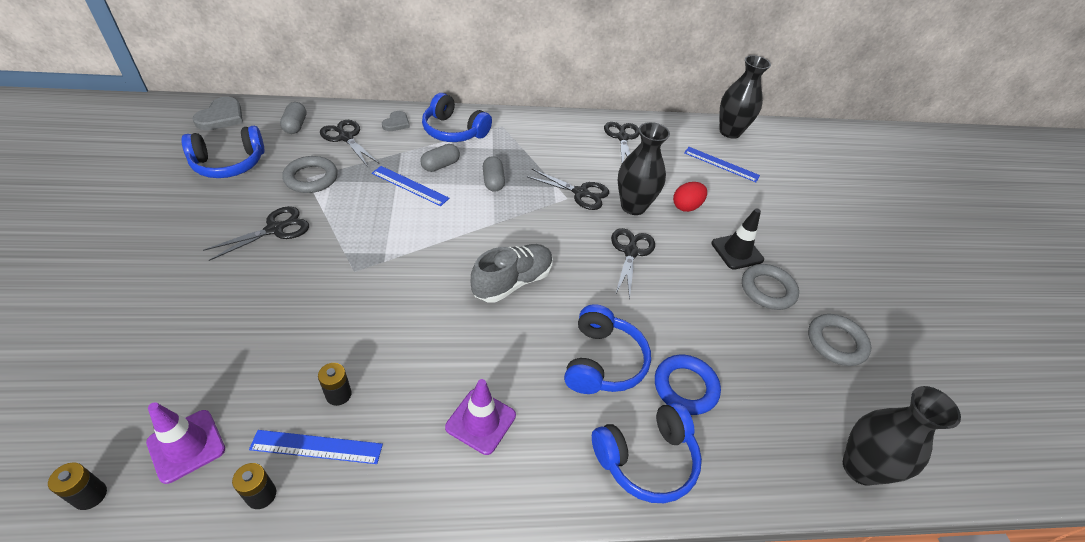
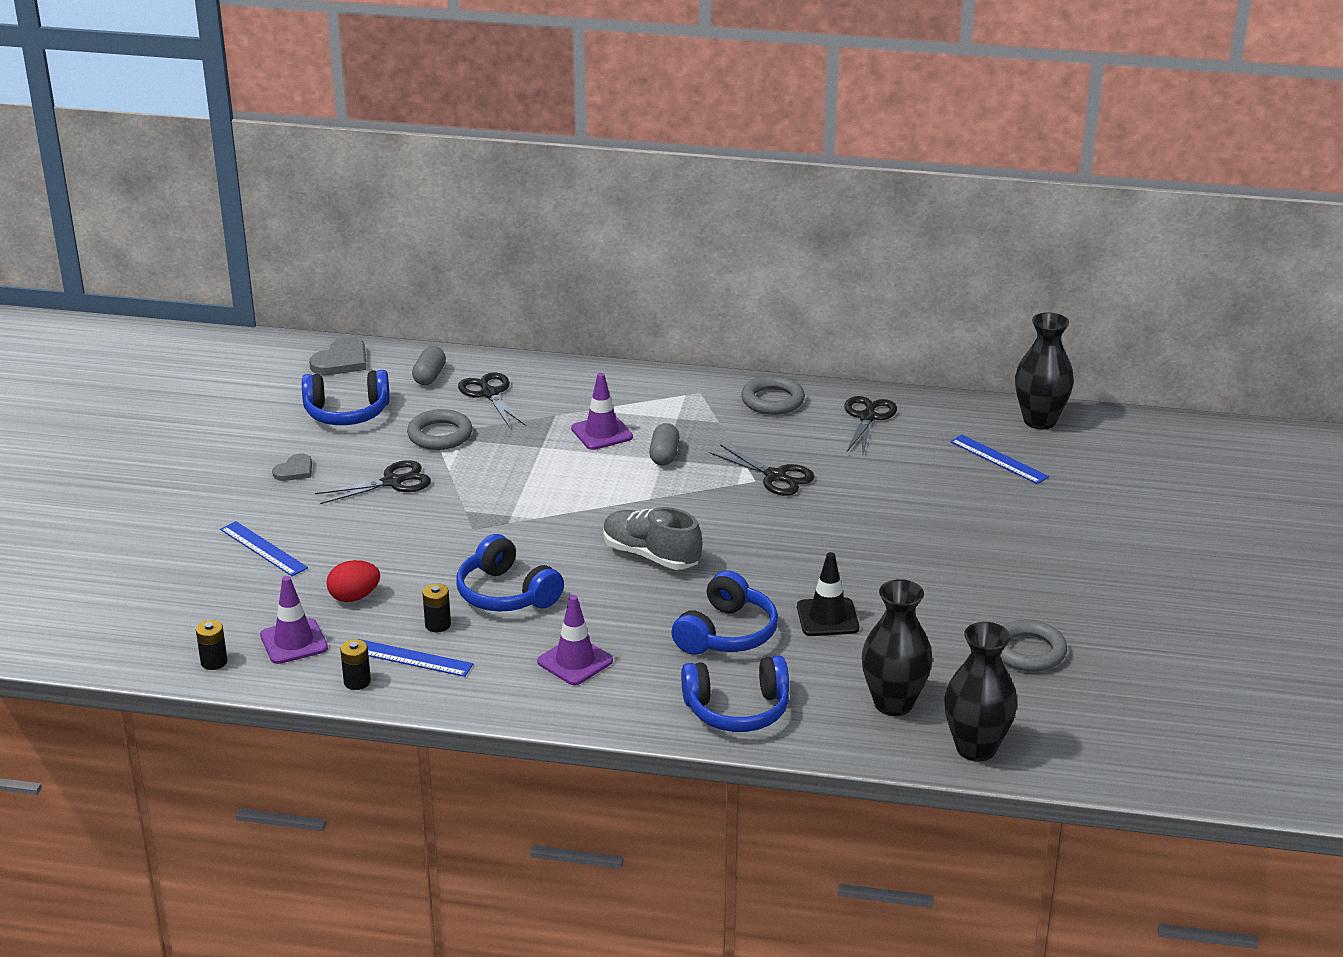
camera: 20 degrees right, 15 degrees down
blue ruler [372,166,449,206] -> blue ruler moved to [220,521,308,576]
grey heart [382,111,410,131] -> grey heart moved to [272,453,312,481]
grey capsule [420,144,460,172] -> purple traffic cone [571,373,633,450]
blue headphones [422,93,492,142] -> blue headphones moved to [456,534,564,612]
grey shoe [471,244,553,303] -> grey shoe turned 120 degrees counterclockwise [603,507,702,570]
black scissors [611,228,655,300] -> none
black vase [618,122,670,215] -> black vase moved to [862,579,933,716]
blue ring [655,355,721,415] -> none
red egg [673,182,707,212] -> red egg moved to [326,560,380,602]
black traffic cone [711,208,764,270] -> black traffic cone moved to [797,552,859,636]
grey ring [742,264,799,310] -> grey ring moved to [741,376,805,415]

